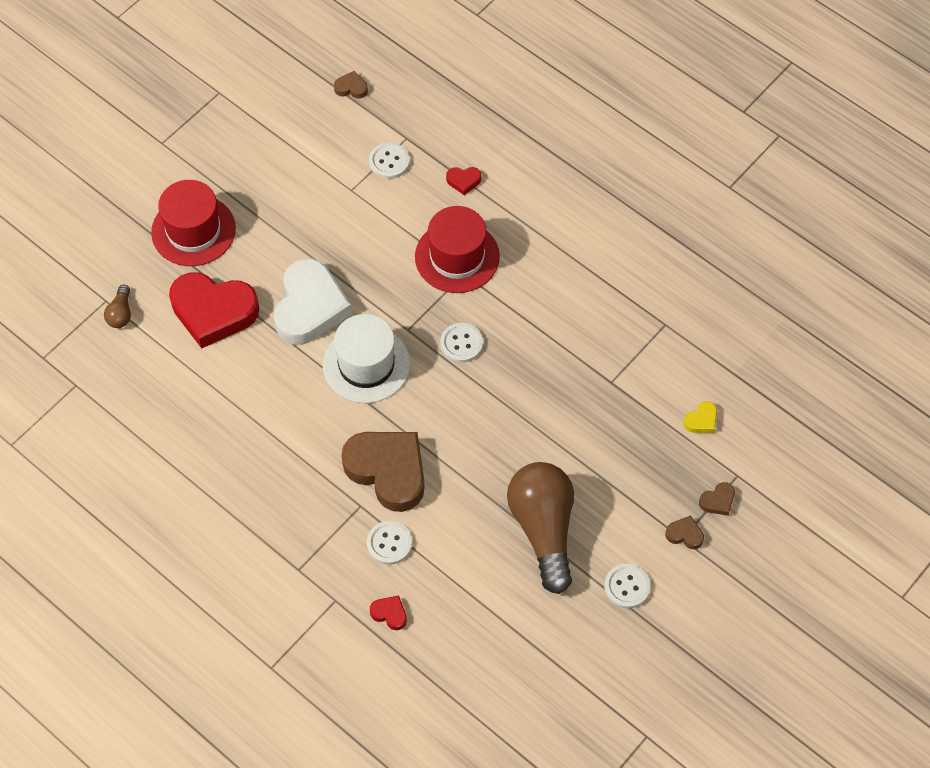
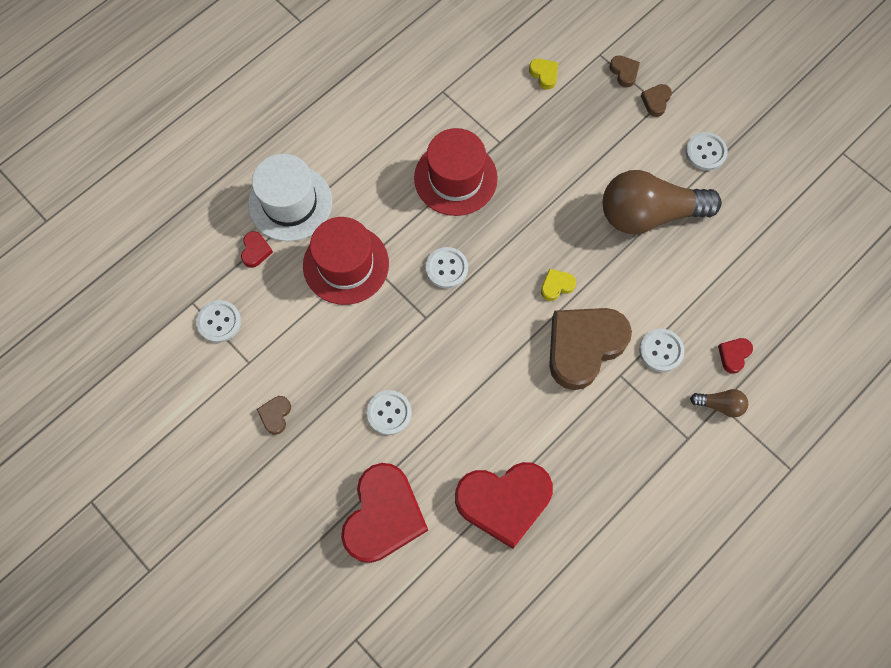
camera: 85 degrees left, 10 degrees up
brown light bulb [104,285,131,328] -> brown light bulb moved to [690,389,748,418]
red hat [151,180,236,266] -> red hat moved to [414,128,498,216]
white heart [274,259,352,345] -> white button [367,390,412,435]
white hat [323,314,410,403] -> white hat moved to [248,154,332,241]
brown heart [334,71,368,99] -> brown heart moved to [257,396,291,435]
none -> red heart [455,462,553,549]
none -> yellow heart [541,269,576,301]

